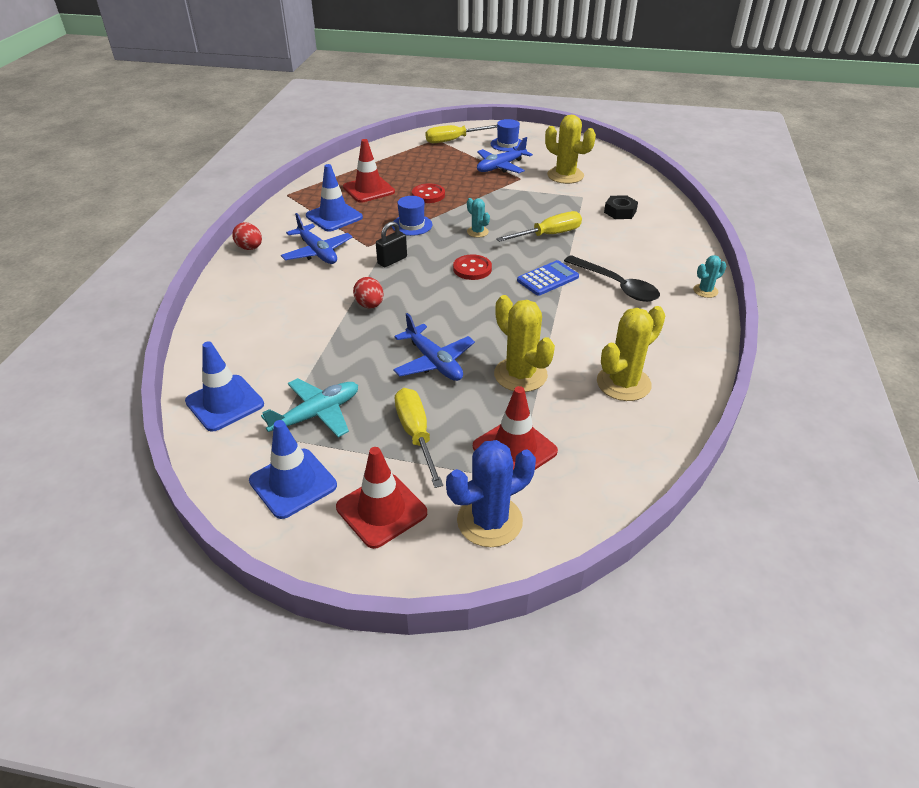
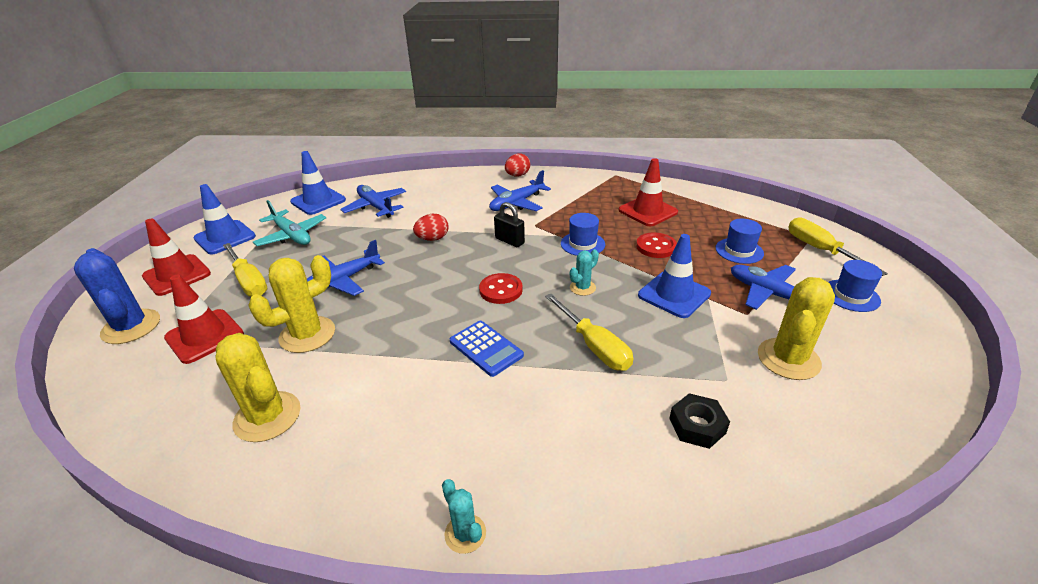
camera: 85 degrees right, 5 degrees down
blue traffic cone [306,164,363,232] -> blue traffic cone moved to [638,234,711,318]
yellow screwdriver [395,388,443,488] -> yellow screwdriver turned 75 degrees clockwise [223,243,268,297]
black spoon [564,255,660,302] -> none
none -> blue plane [340,185,406,218]
none -> blue hat [716,219,764,264]

